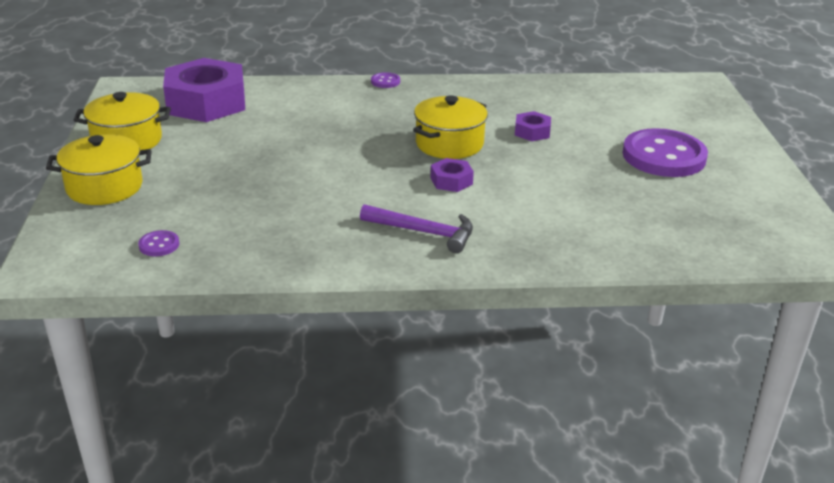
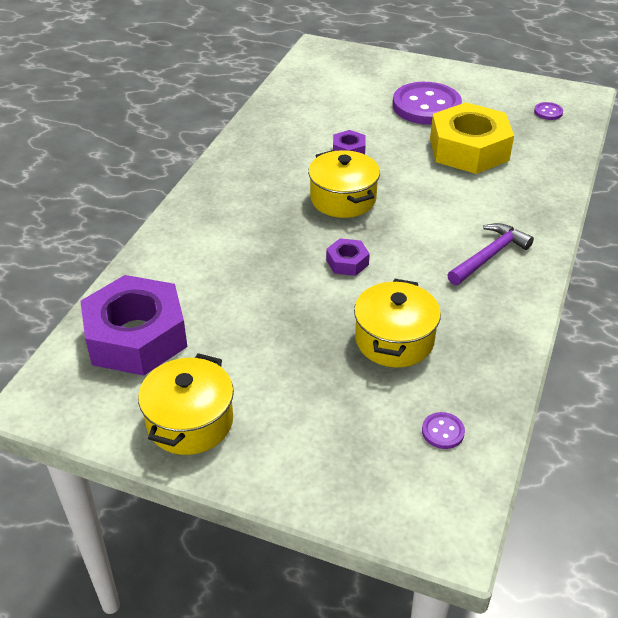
camera: 65 degrees left, 10 degrees up
yellow pot [46,134,152,205] -> yellow pot moved to [354,279,441,367]
purple button [371,72,400,88] -> purple button moved to [534,102,563,120]
purple nut [431,158,474,192] -> purple nut moved to [326,238,370,276]
none -> yellow nut [430,102,514,174]

